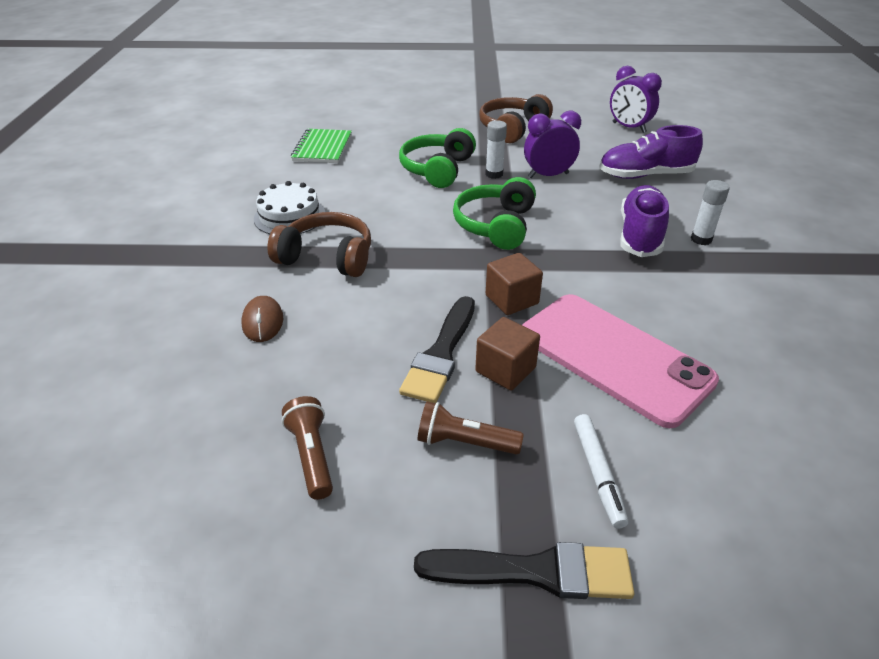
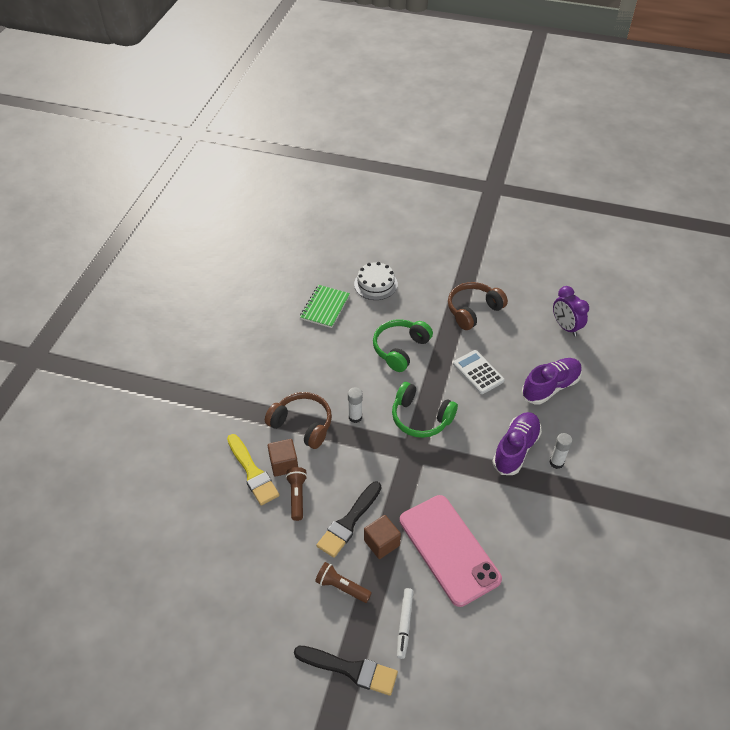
camera: 15 degrees right, 10 degrees up
brown mouse [241,296,283,342] -> yellow brush [227,434,280,505]
white cake [254,181,325,234] -> white cake moved to [354,262,398,300]
brown flashlight [282,396,333,500] -> brown flashlight moved to [286,467,307,521]
green headphones [453,177,536,250] -> green headphones turned 90 degrees counterclockwise [392,382,458,438]
white glue stick [485,120,507,179] -> white glue stick moved to [348,387,363,423]
brown cube [486,253,543,315] -> brown cube moved to [268,439,298,477]
purple clock [524,111,581,178] -> white calculator [453,350,505,394]
purple shoe [599,125,703,179] -> purple shoe turned 135 degrees clockwise [521,358,582,405]

